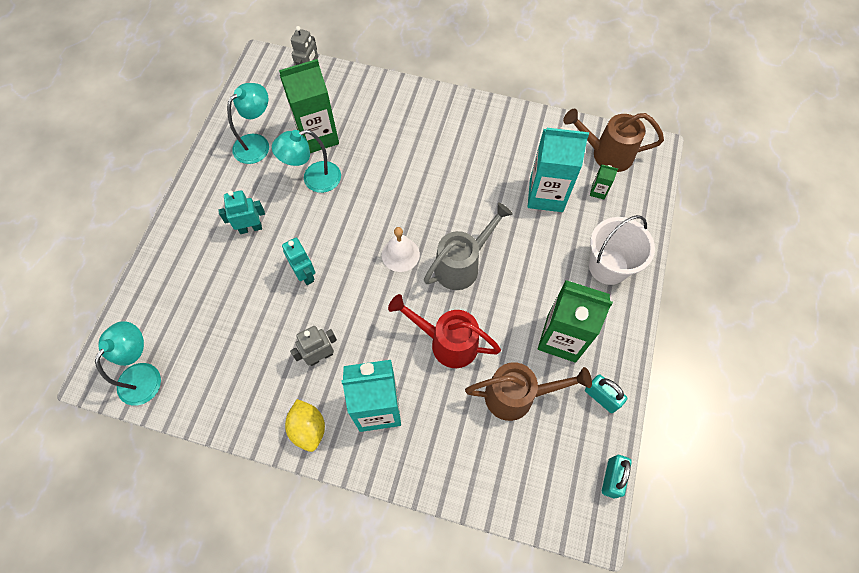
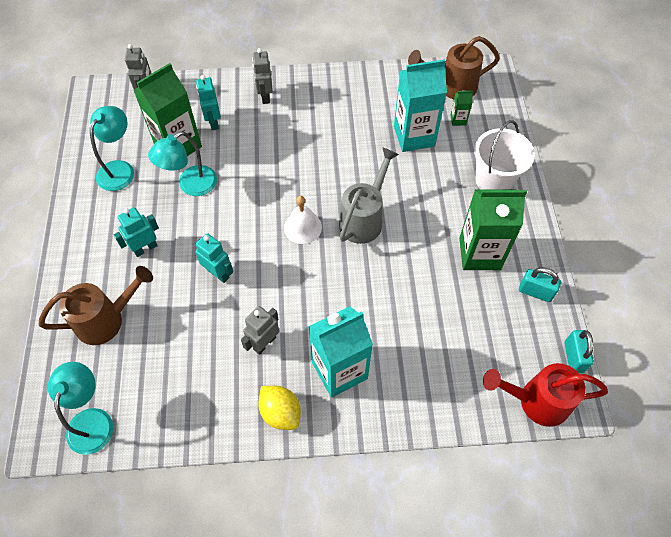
camera: 20 degrees left, 5 degrees down
red watering can [388,294,501,368] -> red watering can moved to [483,363,608,427]
brown watering can [465,362,592,421] -> brown watering can moved to [39,266,153,345]
none -> turquoise robot [196,75,221,130]
none -> grey robot [252,48,273,104]

